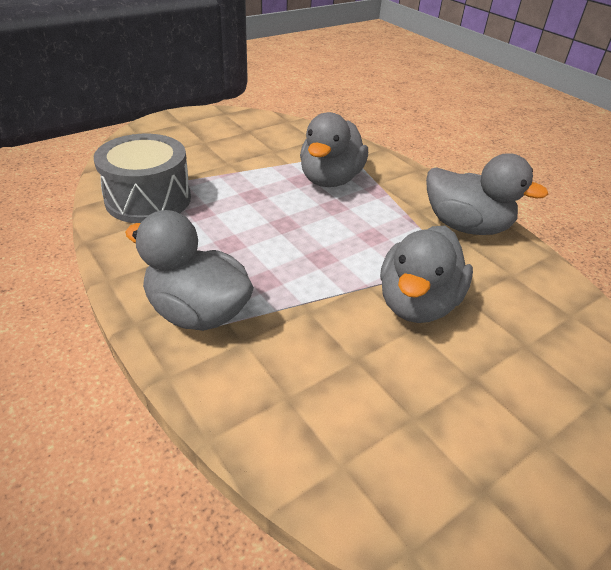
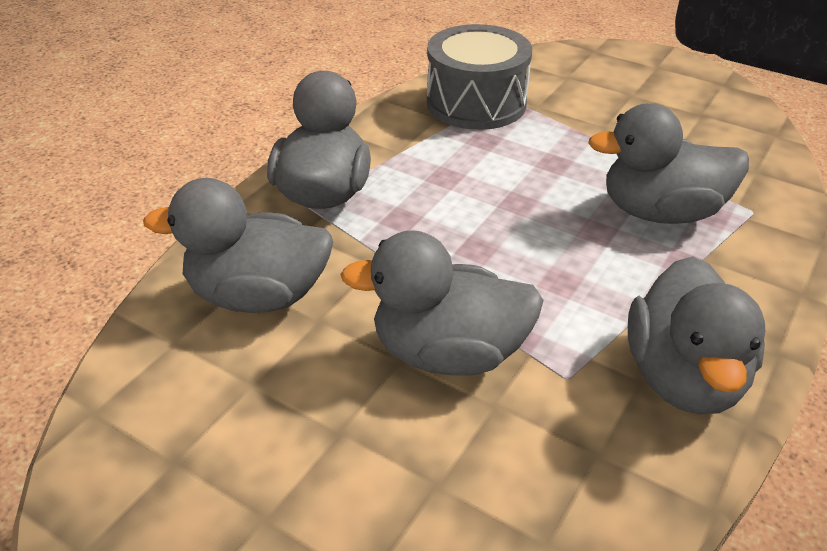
camera: 70 degrees right, 0 degrees up
none -> grey duck [143,178,333,313]

